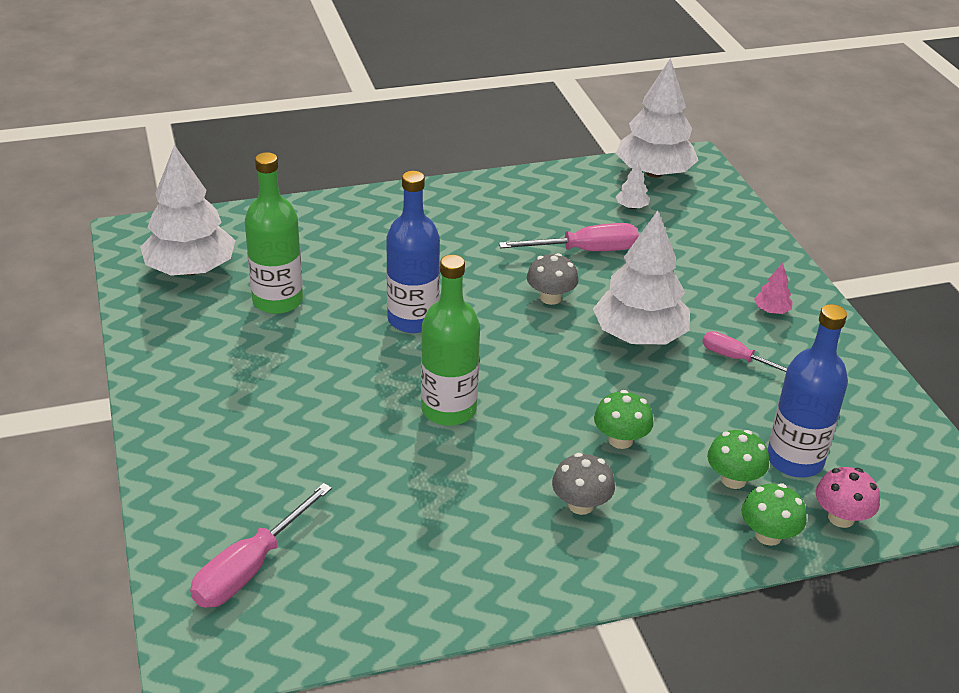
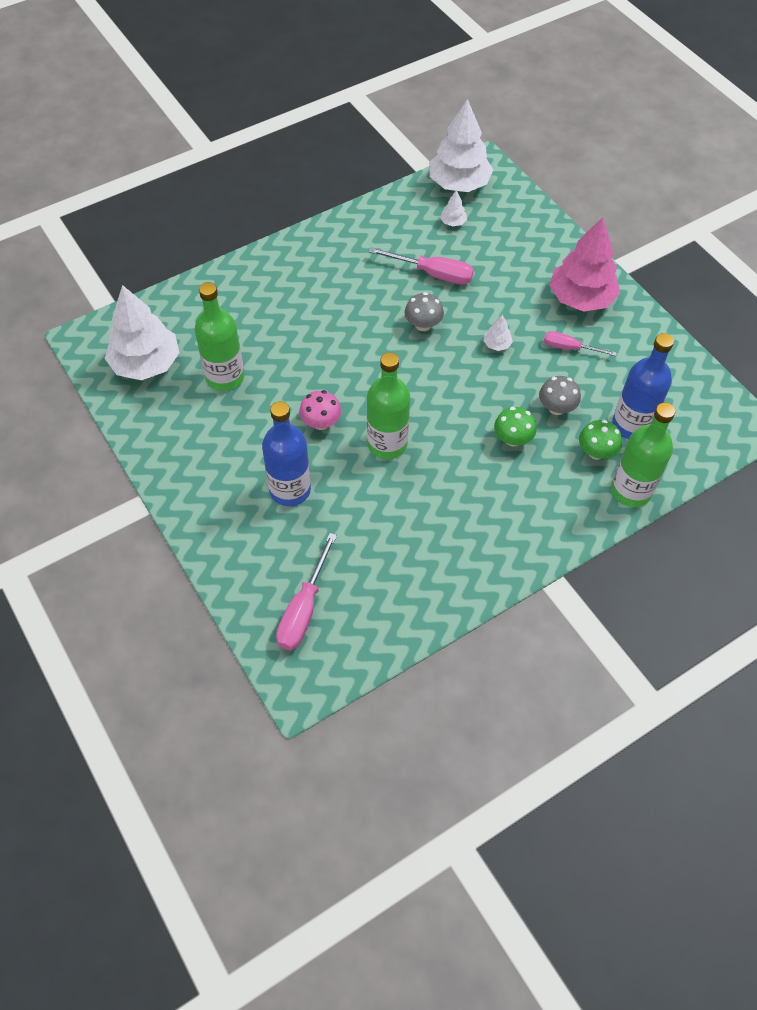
camera: 15 degrees left, 20 degrees up
blue bottle [386,171,440,333] -> blue bottle moved to [262,401,311,506]
pink screwdriver [499,223,639,251] -> pink screwdriver turned 45 degrees clockwise [369,247,474,285]
grey mushroom [552,453,615,515] -> grey mushroom moved to [539,376,581,415]
white tree [593,210,690,344] -> white tree [483,315,513,351], size x0.41
green mushroom [741,483,806,546] -> green bottle [611,403,675,507]
pink tree [754,263,793,314] -> pink tree [549,217,620,312], size x2.46
pink mushroom [816,467,880,528] -> pink mushroom moved to [299,390,341,430]

